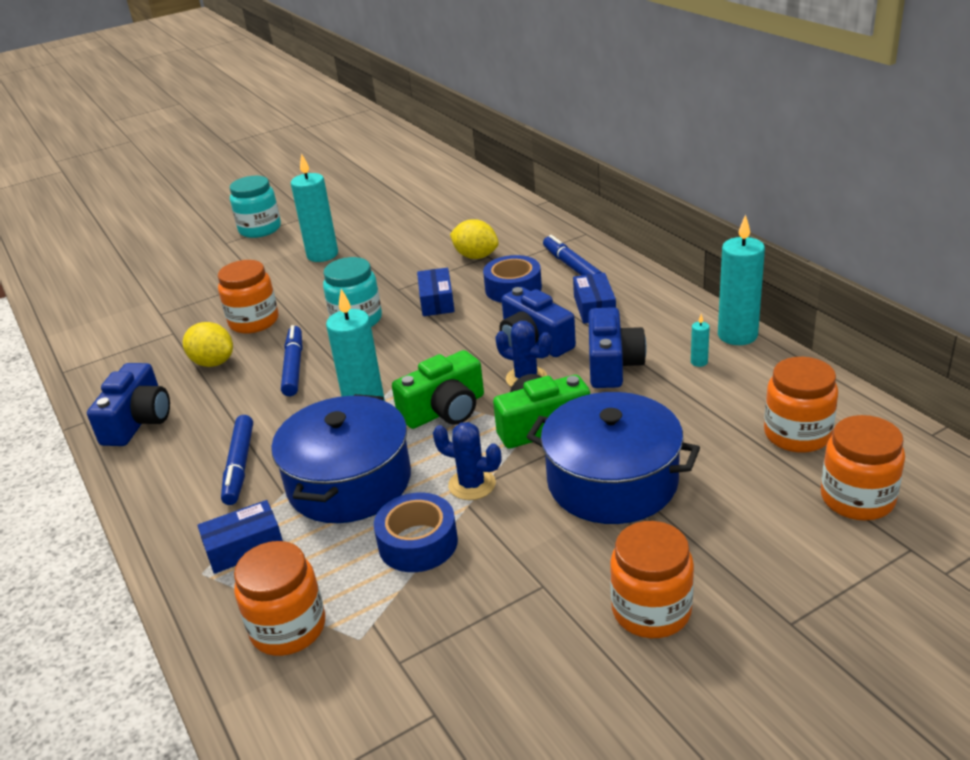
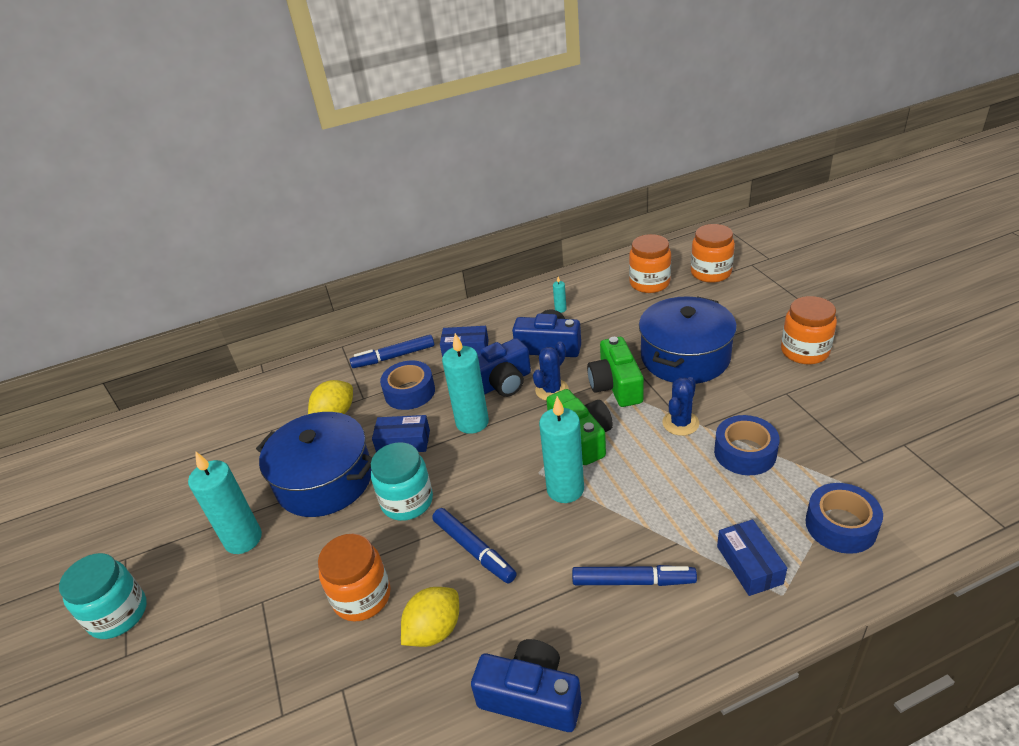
camera: 80 degrees left, 5 degrees up
orange jar [234,541,325,656] -> blue tape [805,483,883,554]
blue pot [271,394,411,523] -> blue pot moved to [256,412,373,517]
blue marker [281,325,302,396] -> blue marker turned 135 degrees counterclockwise [432,508,516,584]
turquoise candle [718,215,765,345] -> turquoise candle moved to [442,333,489,434]

